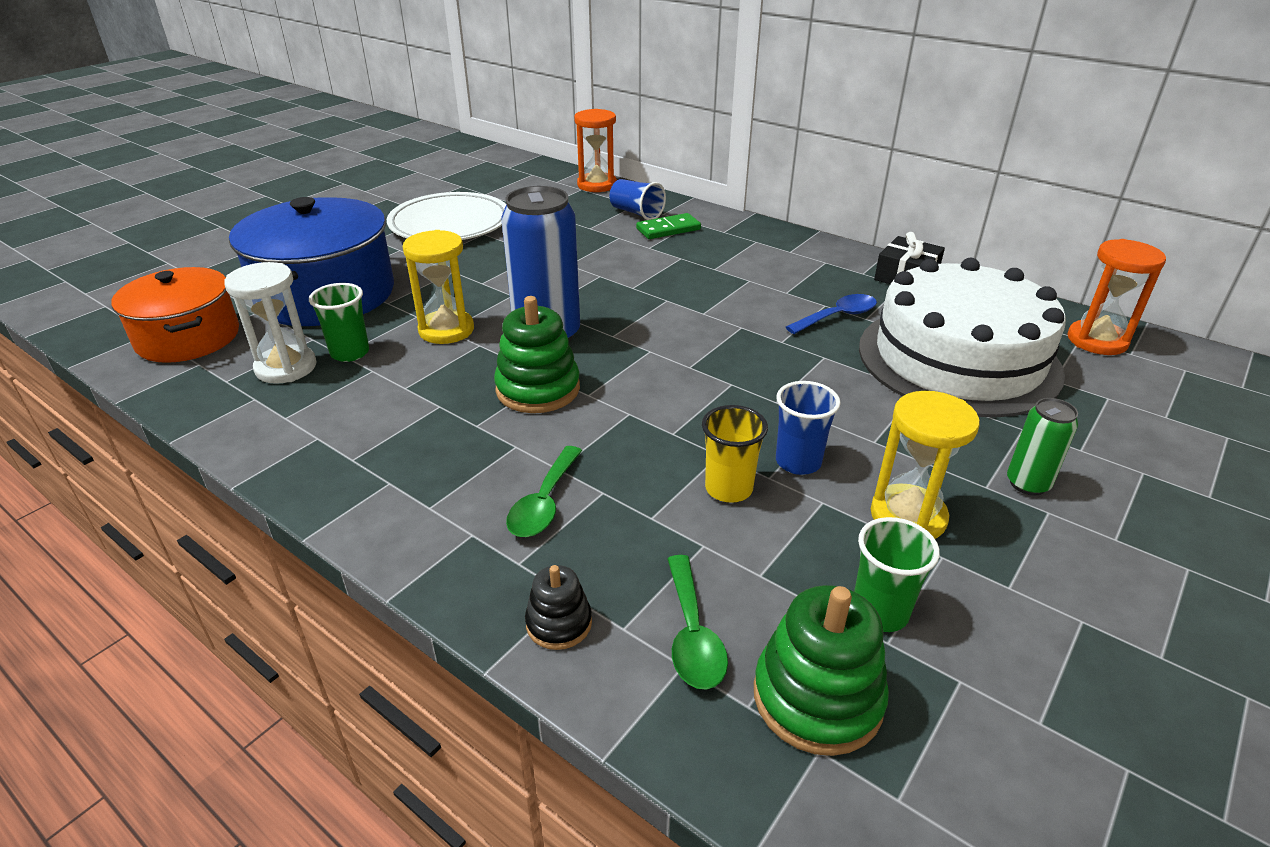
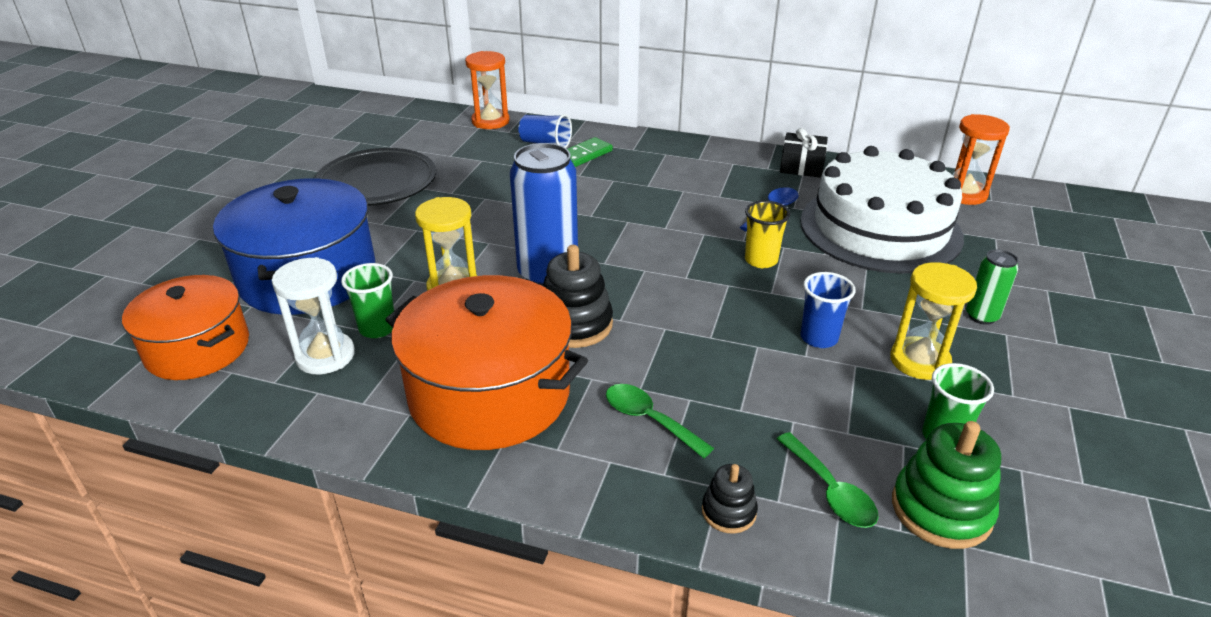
camera: 20 degrees left, 0 degrees up
white plate [387,192,506,240] -> black plate [315,148,436,206]
green stacking toy [494,296,580,413] -> black stacking toy [543,245,613,348]
green spoon [506,446,582,537] -> green spoon turned 135 degrees clockwise [606,384,714,458]
yellow cup [702,405,768,503] -> yellow cup moved to [745,201,790,268]
none -> orange pot [385,275,588,450]

